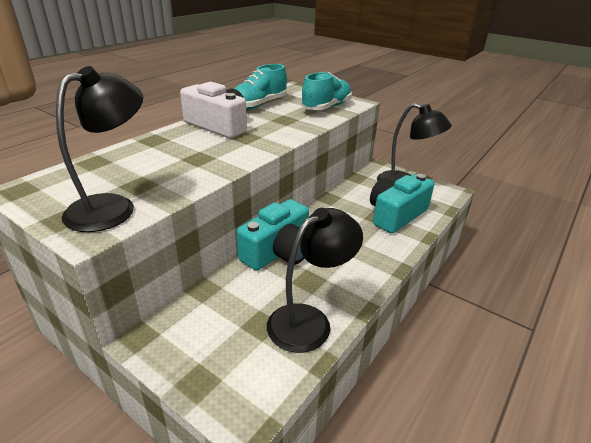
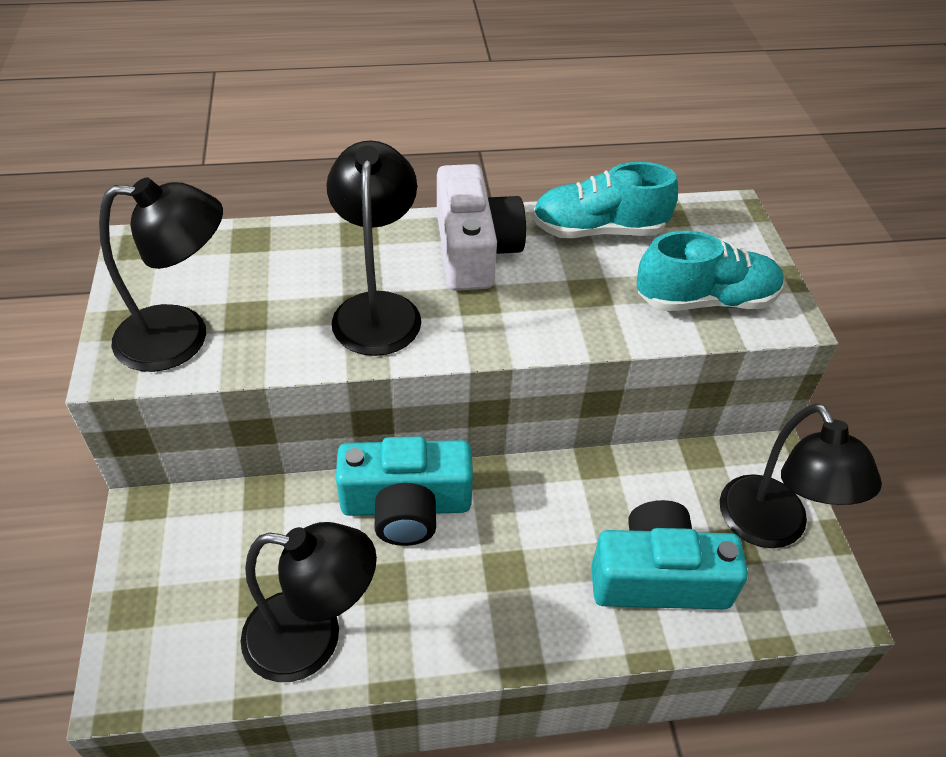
camera: 45 degrees right, 15 degrees up
none -> black lamp [326,140,421,356]

